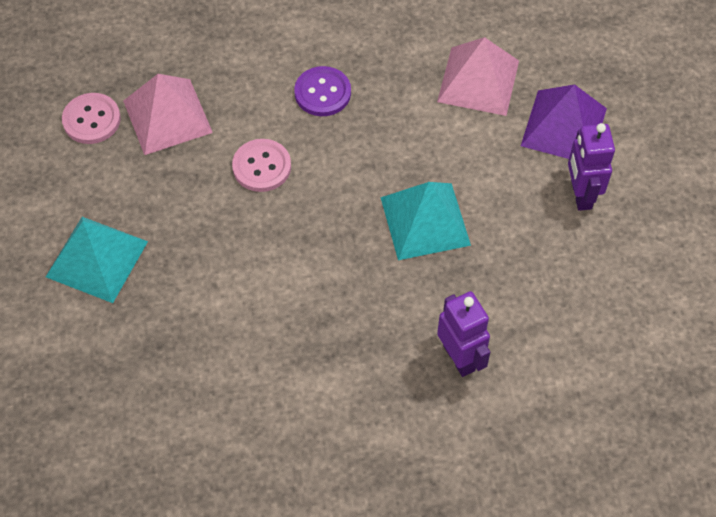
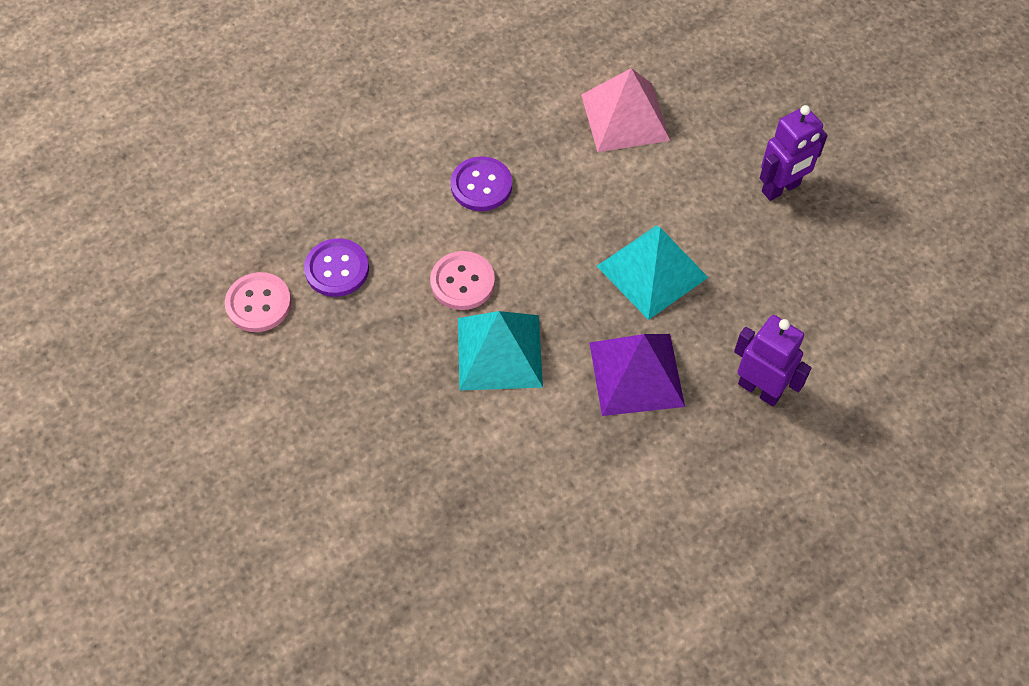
camera: 25 degrees left, 0 degrees up
turquoise pyramid [46,217,148,303] -> turquoise pyramid moved to [458,311,543,391]
pink pyramid [123,74,213,155] -> purple button [304,238,369,297]
purple pyramid [521,84,607,159] -> purple pyramid moved to [589,334,685,416]
purple robot [568,123,615,211] -> purple robot turned 90 degrees counterclockwise [760,105,828,201]

